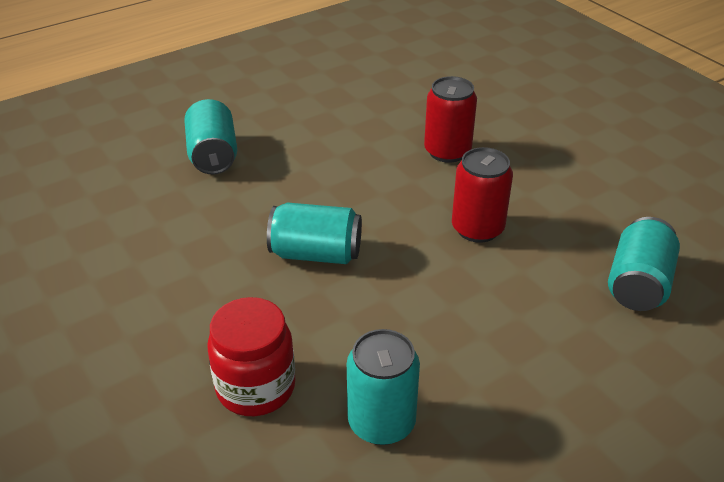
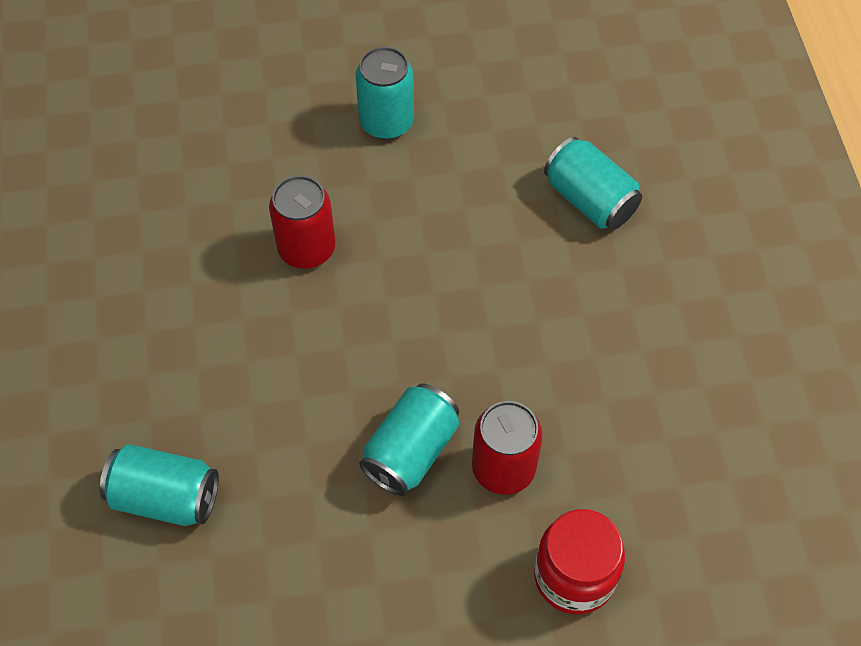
camera: 65 degrees left, 20 degrees up
turquoise can [347,329,420,445] -> turquoise can moved to [356,47,414,140]
red can [452,147,513,243] -> red can moved to [472,401,543,495]

